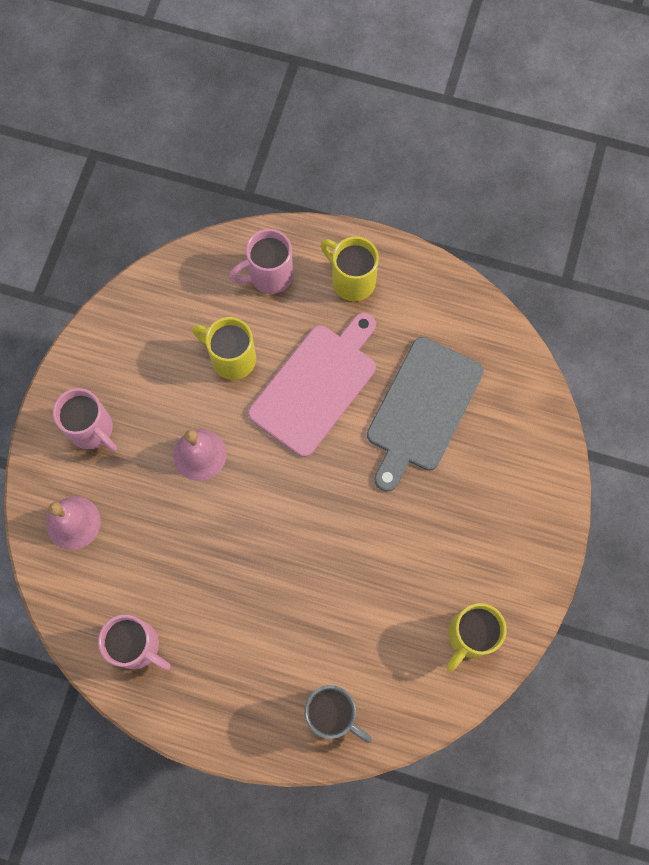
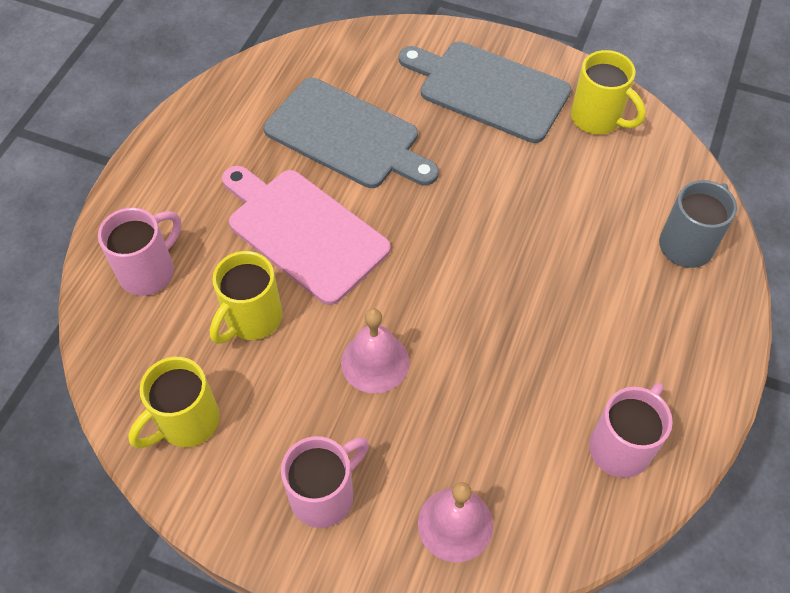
camera: 85 degrees left, 15 degrees down
pink mug [229,229,294,294] -> pink mug turned 120 degrees counterclockwise [98,207,181,296]
yellow mug [321,236,379,301] -> yellow mug moved to [128,357,220,448]
none -> grey cutting board [399,42,571,143]

